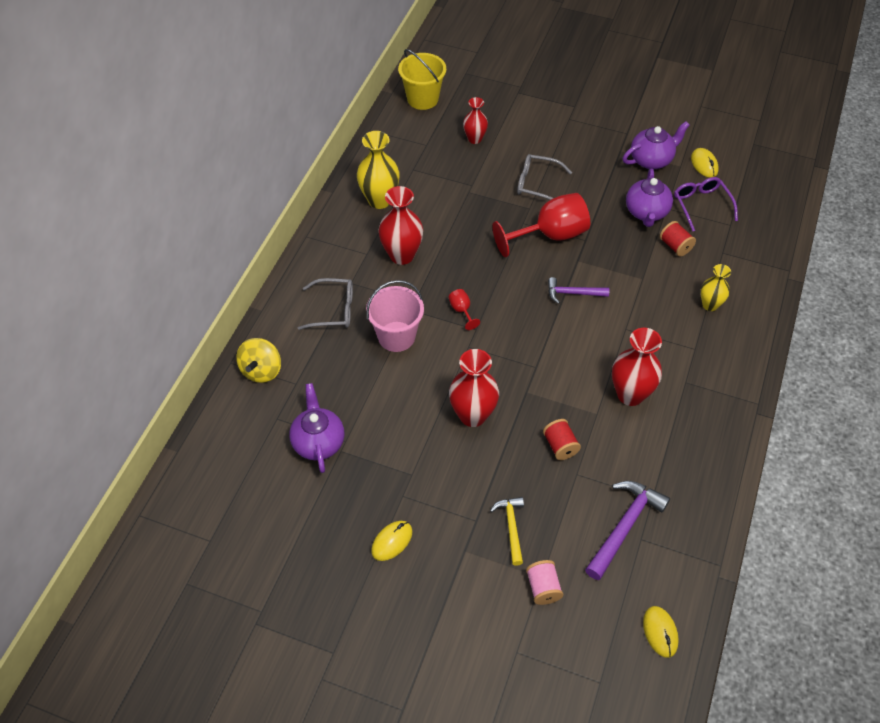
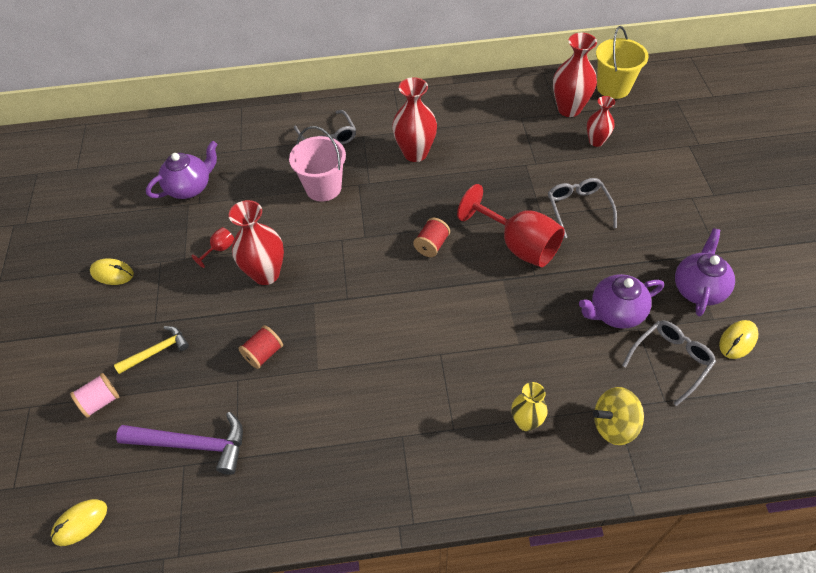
camera: 65 degrees right, 0 degrees up
yellow spinning top [236,338,281,383] -> yellow spinning top moved to [593,387,644,445]
yellow vase [357,131,400,209] -> none
red goblet [449,289,480,330] -> red goblet moved to [191,227,234,268]
purple hammer [548,277,609,304] -> none
red vase [612,328,662,406] -> red vase moved to [553,33,597,117]
purple teapot [623,121,690,169] -> purple teapot turned 105 degrees counterclockwise [675,228,735,317]
red spool [660,221,696,256] -> red spool moved to [413,218,450,257]
purple glasses [674,177,738,232] -> grey glasses [622,321,716,406]

